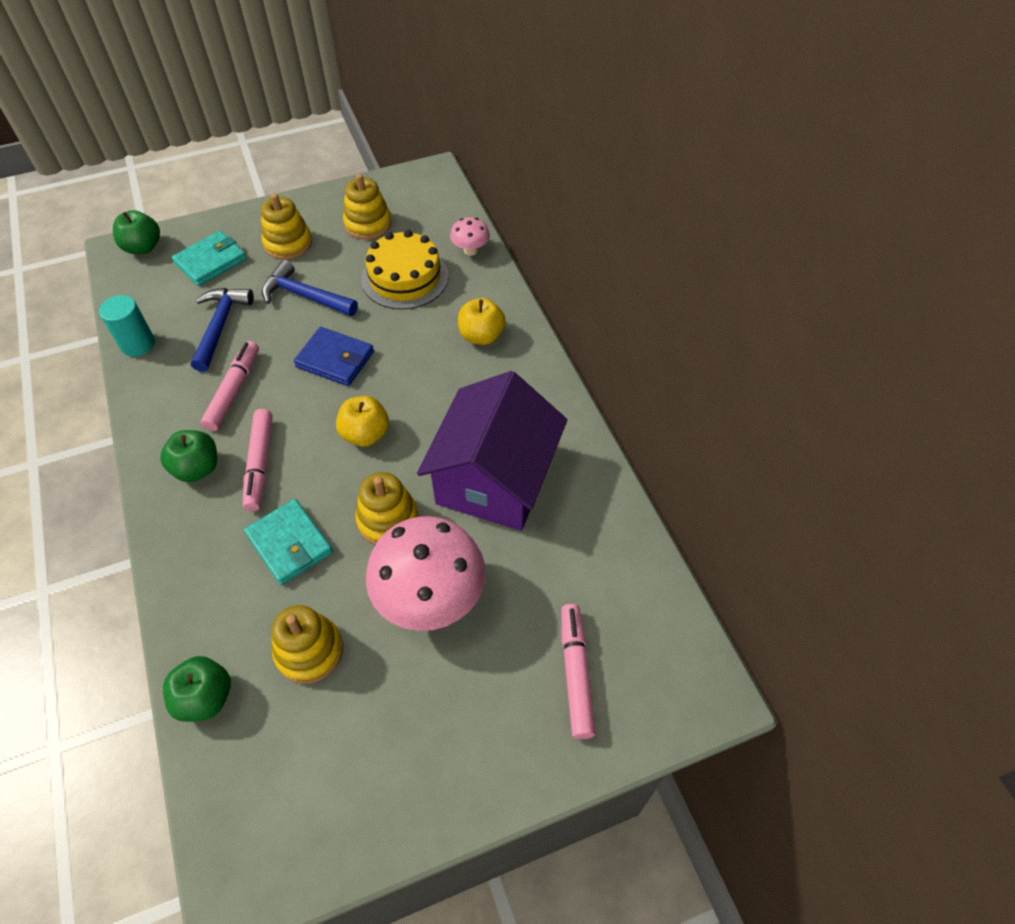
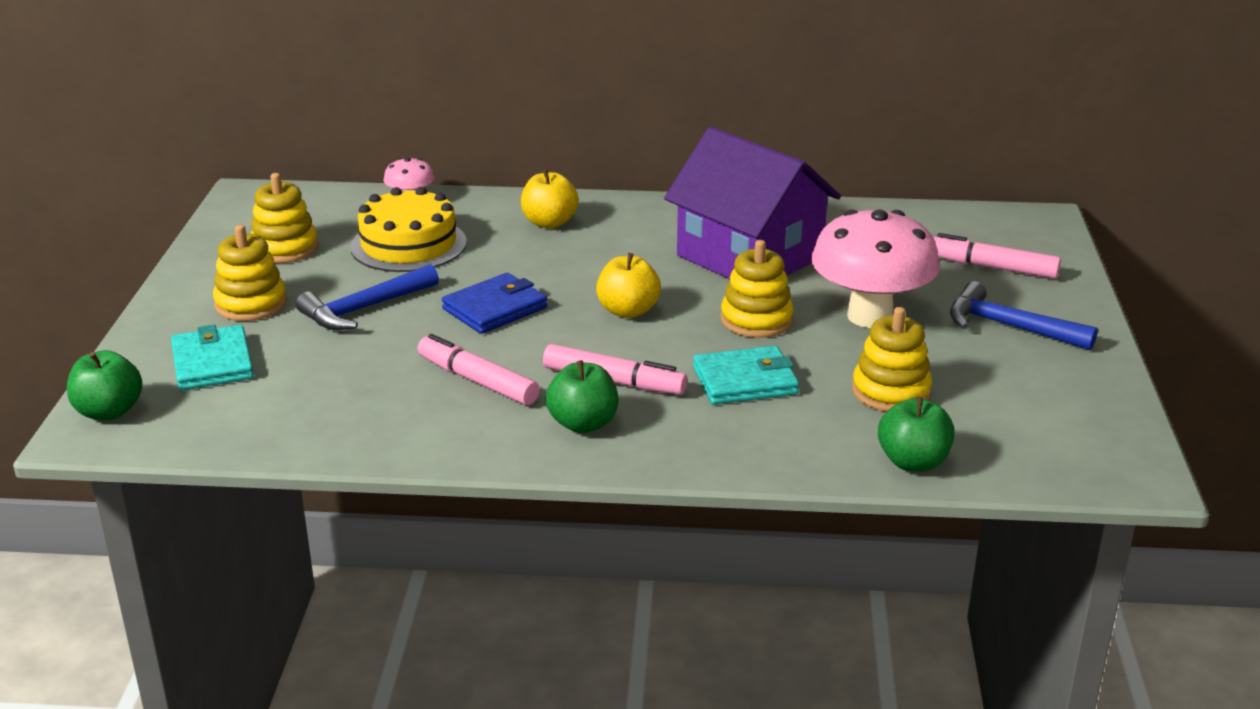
camera: 65 degrees left, 25 degrees down
turquoise cylinder [99,295,155,357] -> none
blue hammer [191,288,254,372] -> blue hammer moved to [950,281,1098,350]

